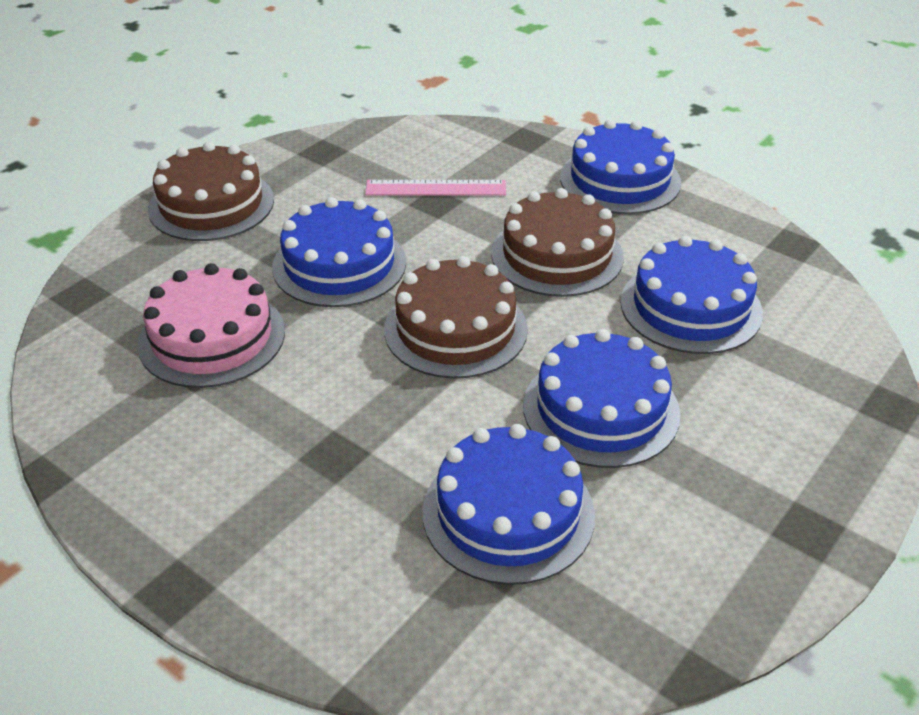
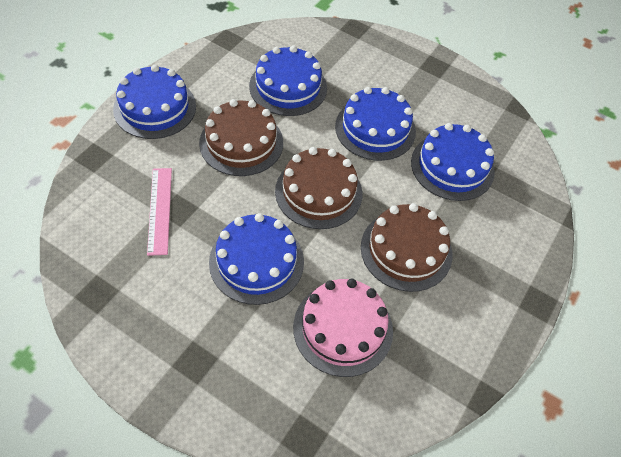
camera: 100 degrees left, 15 degrees up
brown cake [148,142,274,241] -> brown cake moved to [361,203,452,292]

